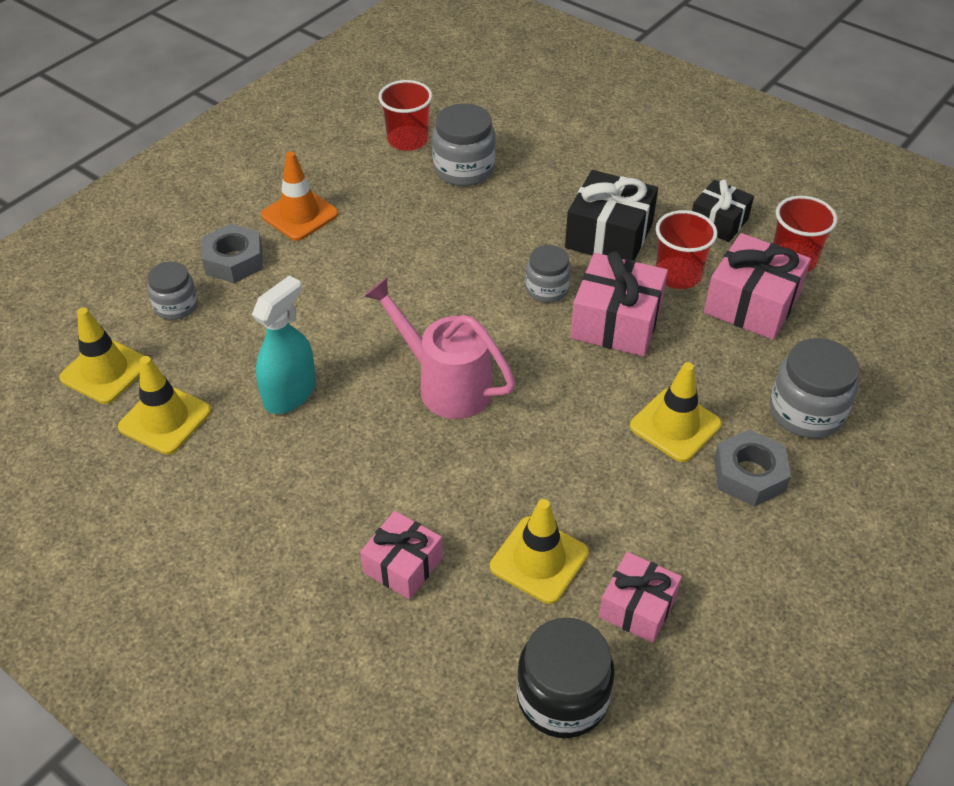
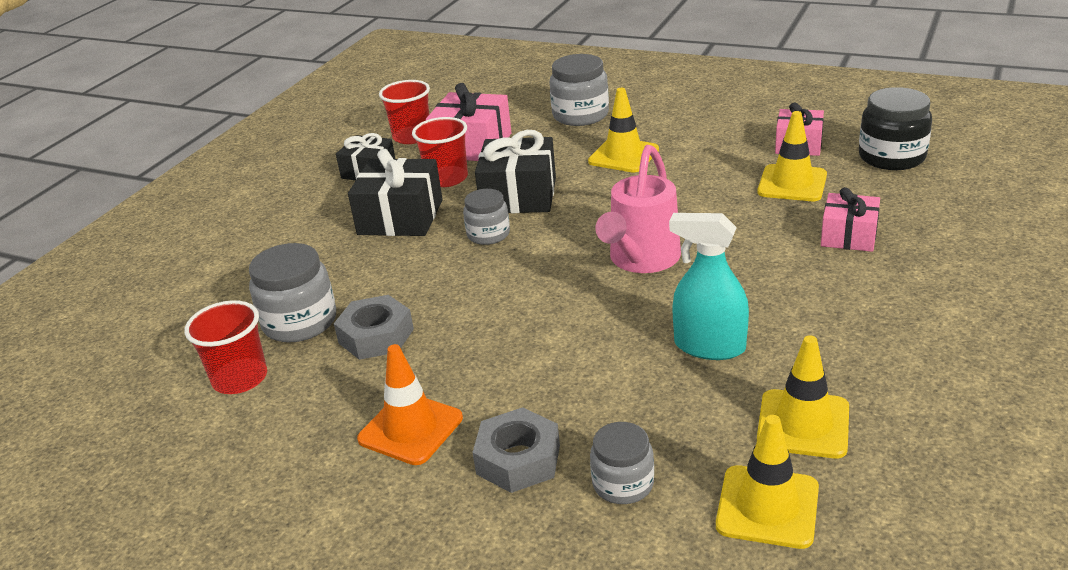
camera: 100 degrees left, 15 degrees down
pink gift [570,251,668,356] -> black gift [475,130,556,213]
grey nut [714,429,791,507] -> grey nut moved to [334,295,414,360]

